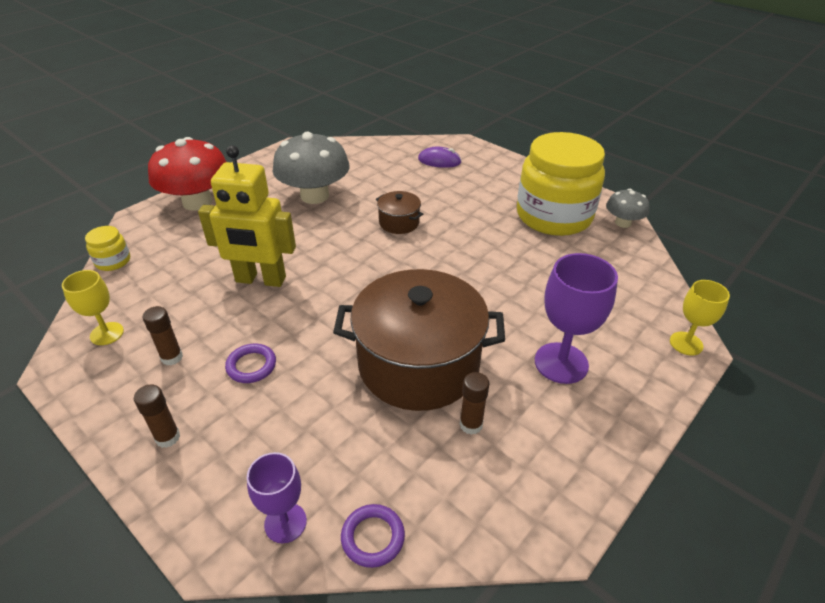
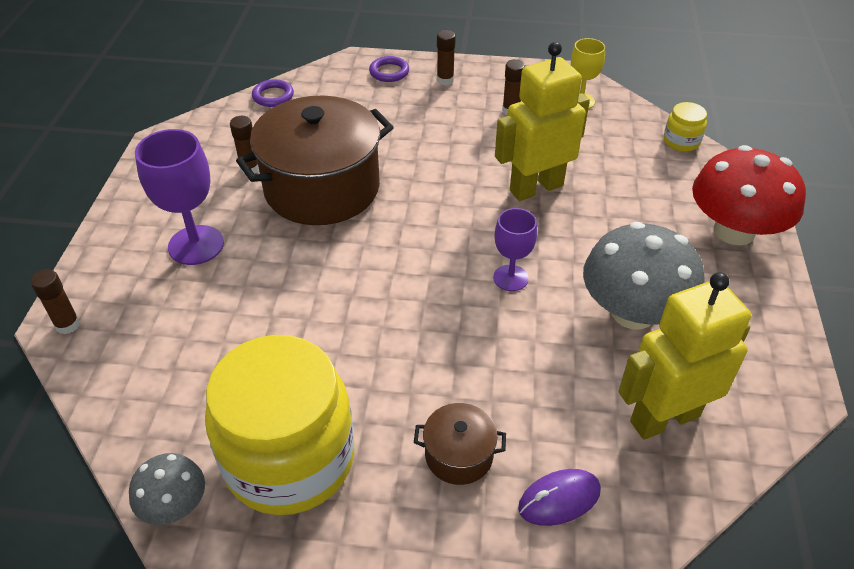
camera: 145 degrees right, 5 degrees up
purple ring [225,344,276,383] -> purple ring moved to [369,56,409,82]
purple goblet [247,452,307,543] -> purple goblet moved to [493,208,537,291]
brown pot [376,191,423,234] -> brown pot moved to [414,403,506,485]
yellow goblet [670,280,730,355] -> brown glue stick [30,269,80,334]
none -> yellow robot [618,272,751,440]

